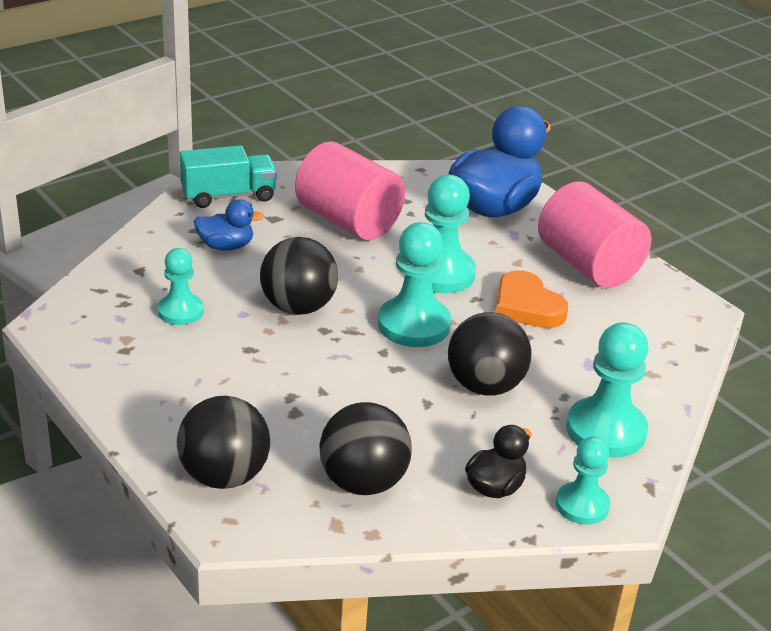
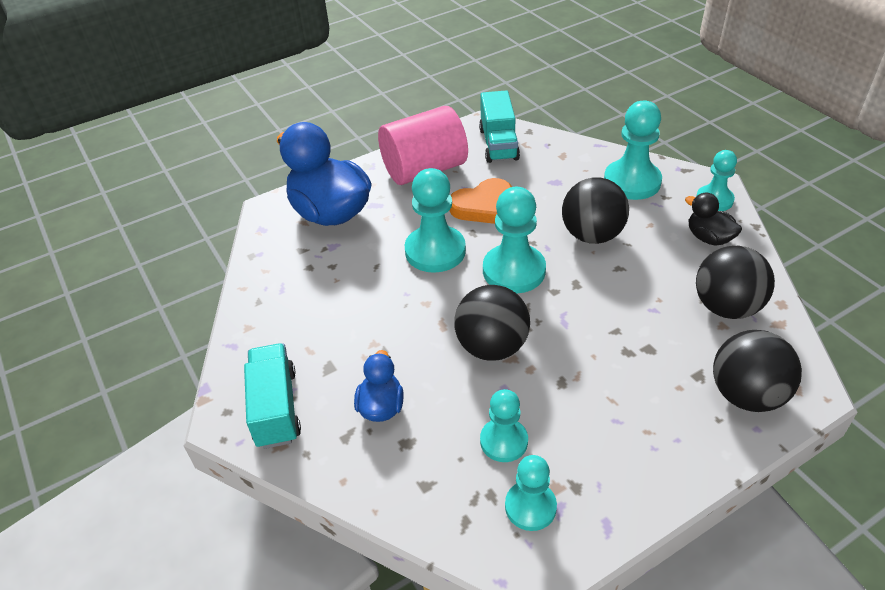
camera: 80 degrees left, 10 degrees up
pink cylinder [295,142,405,240] -> none
none -> turquoise truck [479,90,520,163]
none -> turquoise pawn [505,455,557,531]

